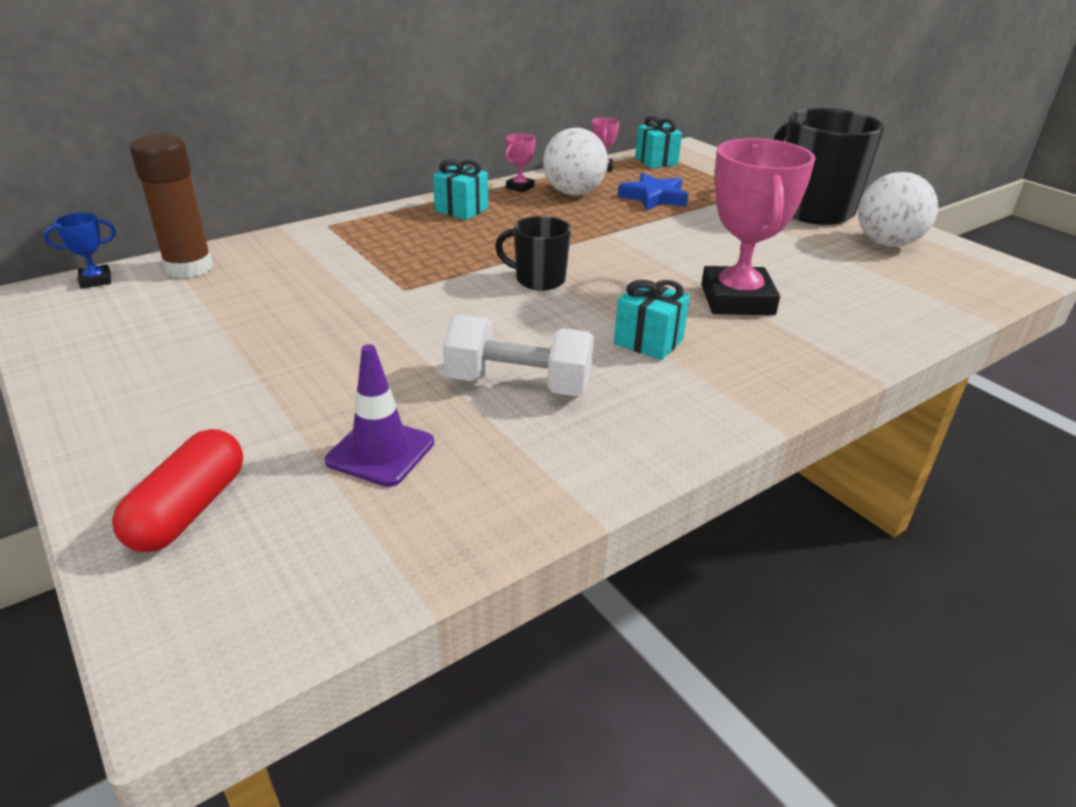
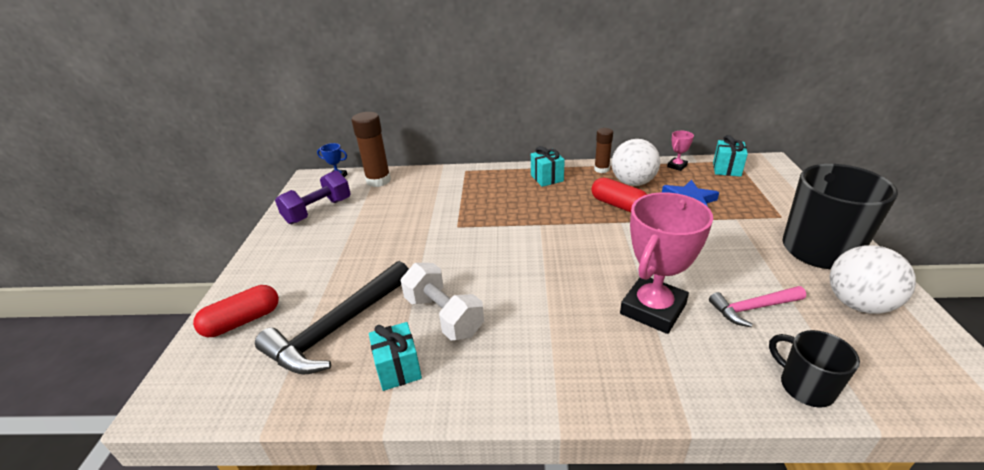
camera: 40 degrees right, 0 degrees up
purple traffic cone [325,344,434,487] -> black hammer [255,261,409,375]
black mug [495,216,571,291] -> black mug moved to [769,330,860,408]
pink trophy [505,134,536,192] -> brown glue stick [594,128,613,173]
turquoise gift [614,280,690,360] -> turquoise gift moved to [369,322,422,391]
none -> purple dumbbell [275,170,351,224]
none -> red capsule [591,177,647,212]
none -> pink hammer [709,286,806,327]

